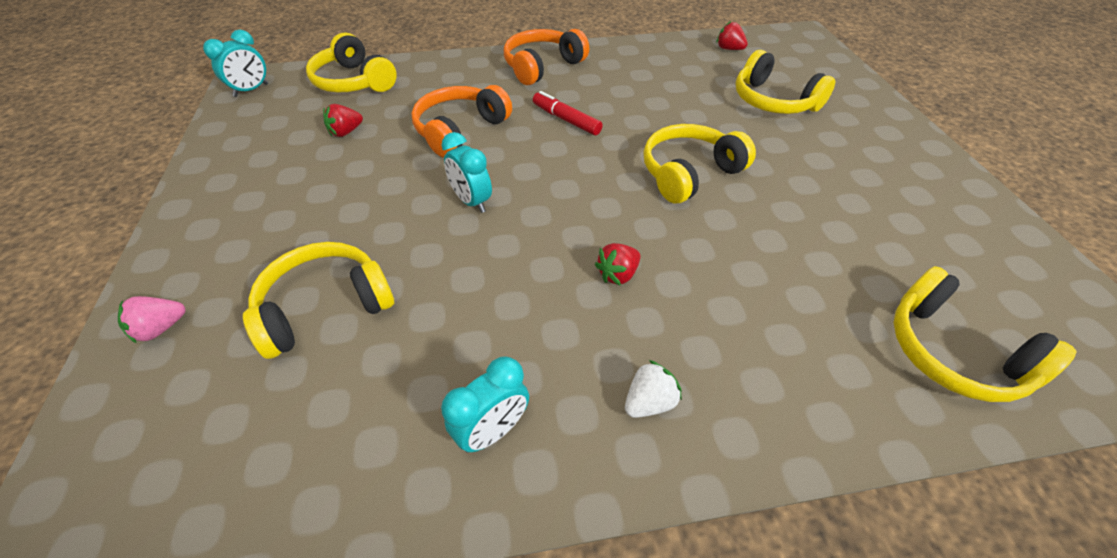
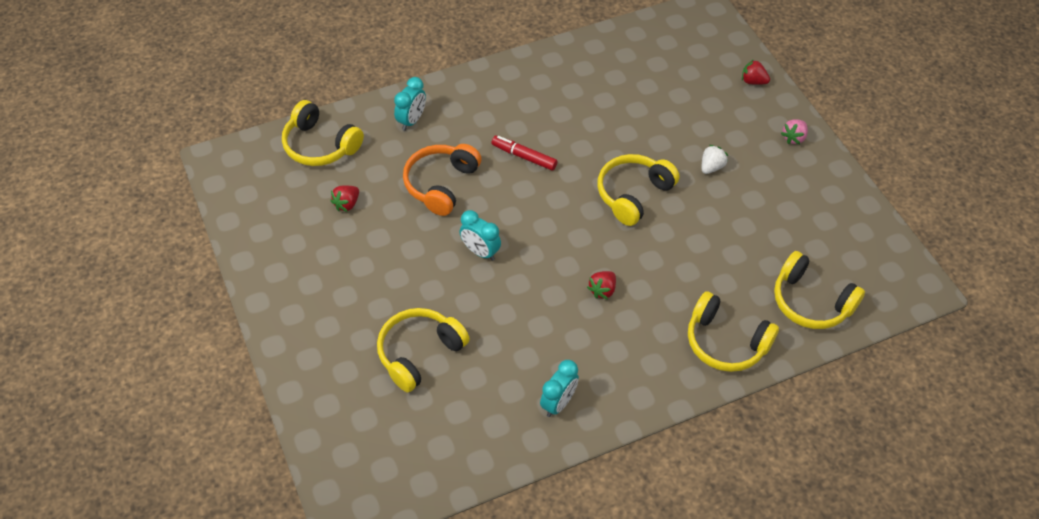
camera: 15 degrees left, 5 degrees up
pink strawberry [118,296,186,344] -> pink strawberry moved to [781,119,808,144]
turquoise clock [203,29,268,97] -> turquoise clock moved to [394,77,426,131]
orange headphones [504,29,589,85] -> none
white strawberry [625,360,682,418] -> white strawberry moved to [702,145,728,174]
red strawberry [717,21,748,50] -> red strawberry moved to [742,59,770,85]
yellow headphones [735,50,835,114] -> yellow headphones moved to [688,291,779,372]

